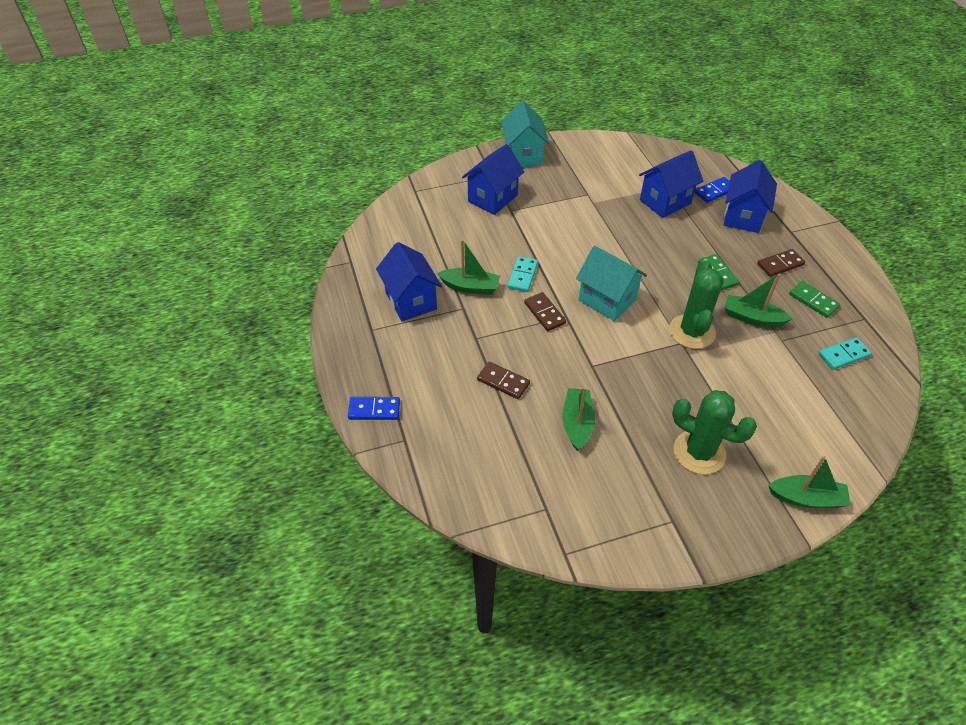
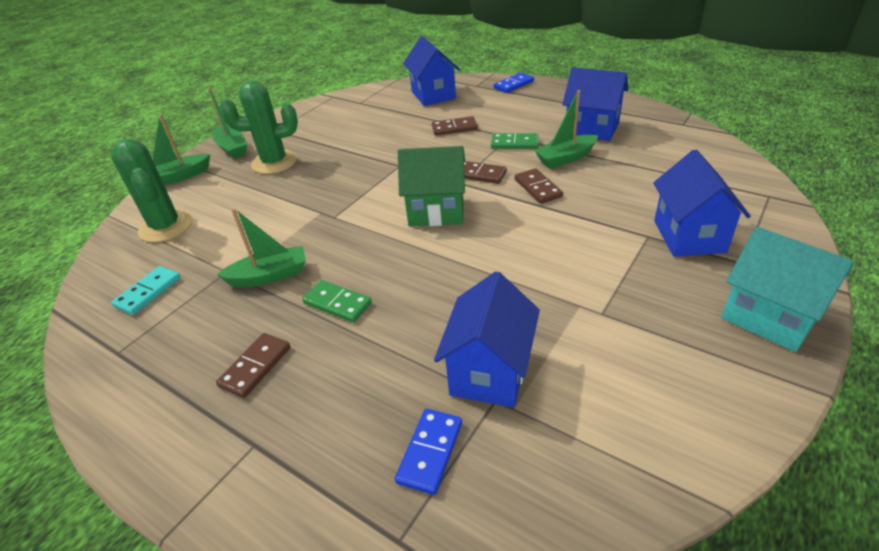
camera: 145 degrees right, 10 degrees down
turquoise domino [507,256,538,292] -> brown domino [515,168,563,204]
green boat [562,387,595,451] -> green boat moved to [208,87,247,159]
turquoise house [576,246,647,321] -> green house [398,146,465,226]
green cactus [669,260,724,349] -> green cactus moved to [111,139,192,242]
blue house [724,160,777,233] -> blue house moved to [403,36,460,106]
green domino [789,281,840,318] -> green domino moved to [491,133,539,149]

